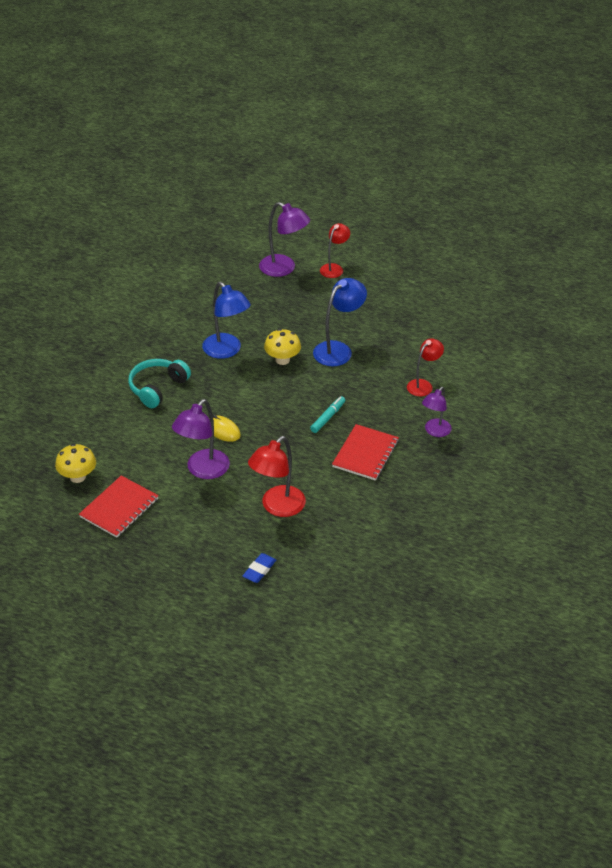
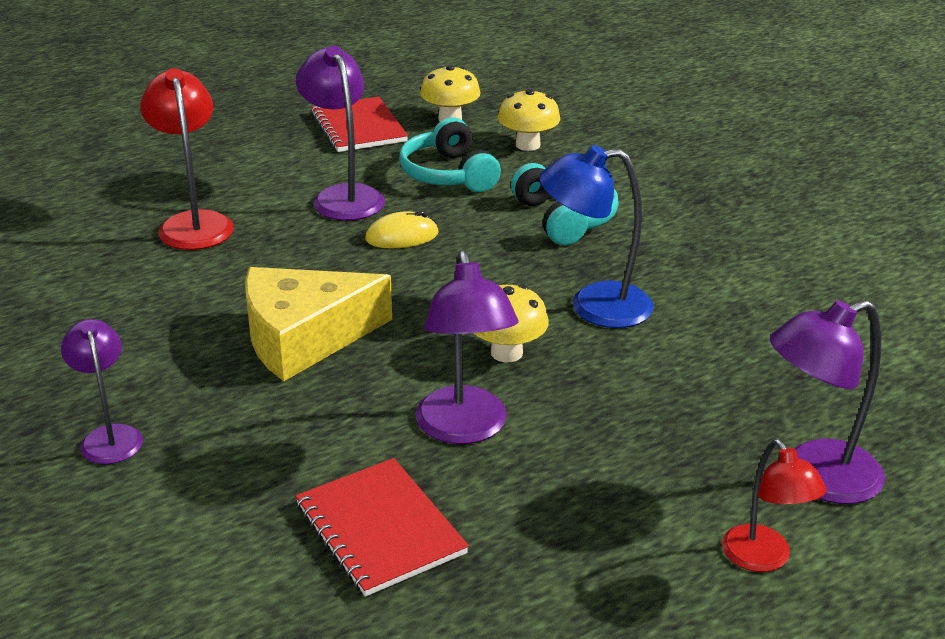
camera: 125 degrees right, 10 degrees down
blue eraser [243,553,276,583] -> none
turquoise marker [310,396,345,433] -> yellow cheese [245,267,392,381]
blue lamp [313,278,367,366] -> purple lamp [416,250,519,444]
red notebook [332,424,399,481] -> red notebook moved to [295,458,469,597]
red lamp [407,339,444,397] -> none
none -> turquoise headphones [399,117,501,192]
none -> yellow mushroom [498,89,560,151]

